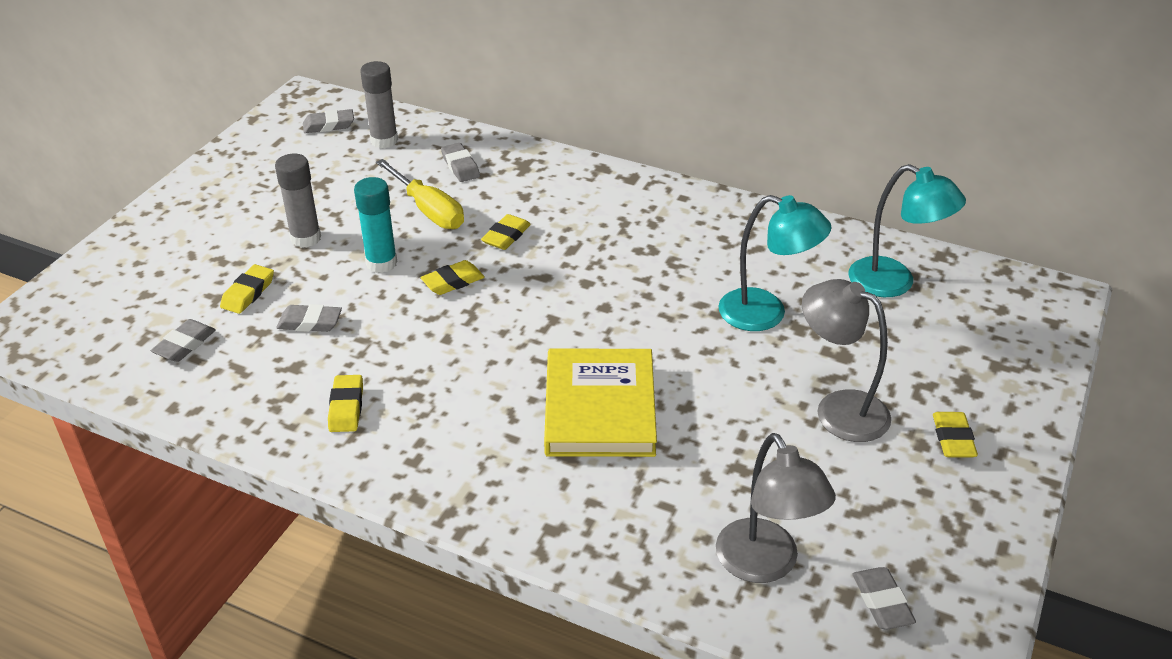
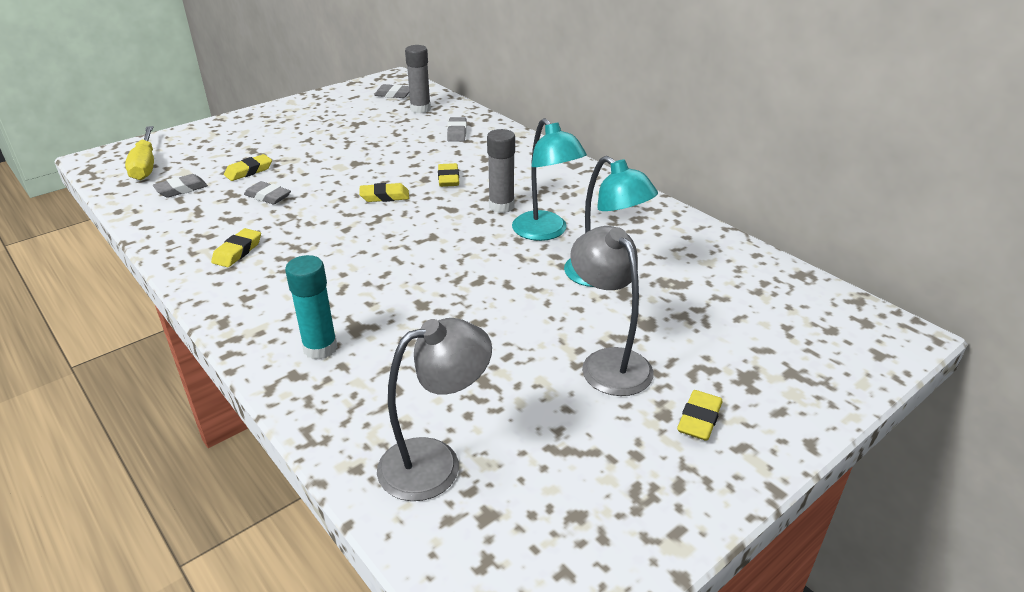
camera: 25 degrees right, 5 degrees down
grey glue stick [275,154,321,248] -> grey glue stick moved to [487,129,515,213]
turquoise glue stick [354,177,397,273] -> turquoise glue stick moved to [285,255,338,360]
yellow screwdriver [376,159,464,229] -> yellow screwdriver moved to [125,126,154,180]
yellow eraser [481,214,531,250] -> yellow eraser turned 60 degrees counterclockwise [438,163,459,187]
yellow book [544,349,657,457] -> none
grey lamp [716,433,836,583] -> grey lamp turned 120 degrees counterclockwise [377,318,492,501]
turquoise lamp [848,164,966,297] -> turquoise lamp moved to [512,118,587,241]
grey eraser [852,567,916,629] -> none

